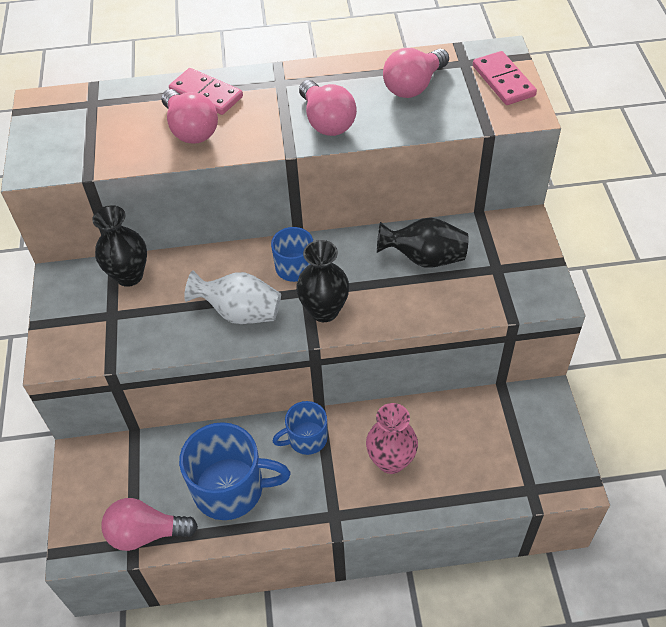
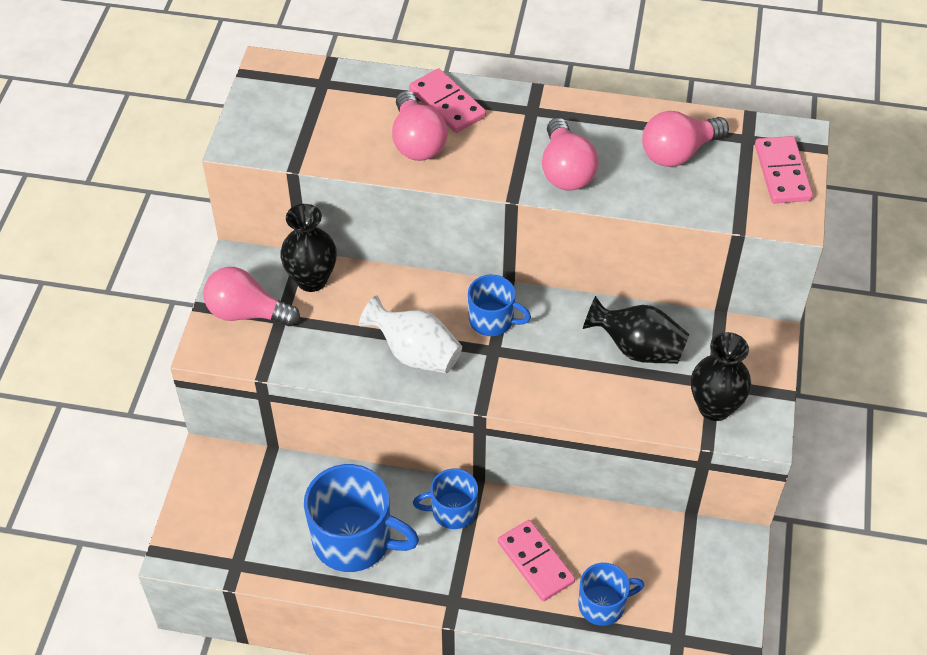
camera: 15 degrees right, 0 degrees up
pink light bulb [101,498,198,551] -> pink light bulb moved to [203,267,300,326]
black vase [296,240,349,322] -> black vase moved to [691,332,751,421]
pink vase [366,403,418,474] -> pink domino [498,520,575,601]
none -> blue mug [579,563,644,626]

